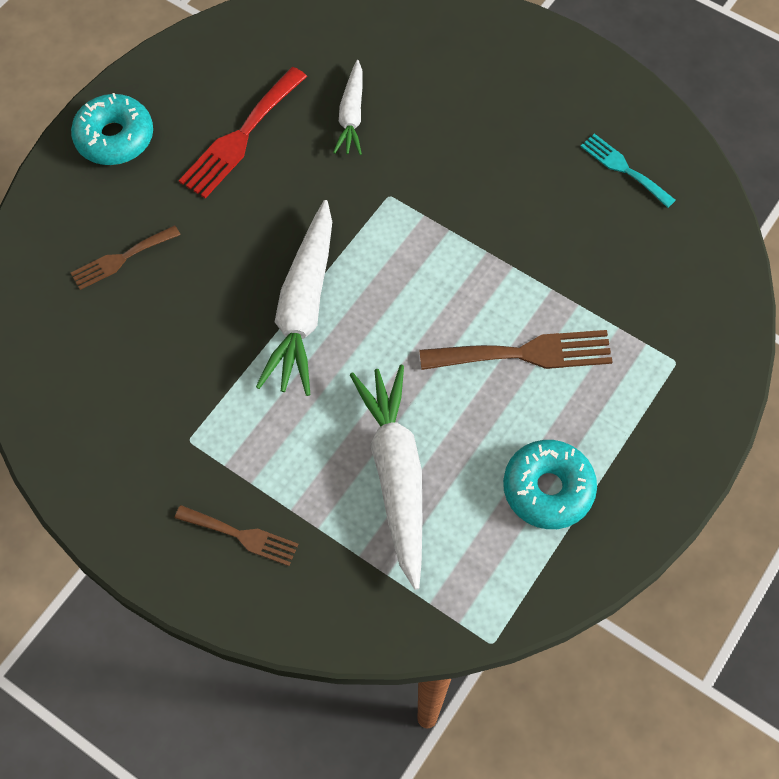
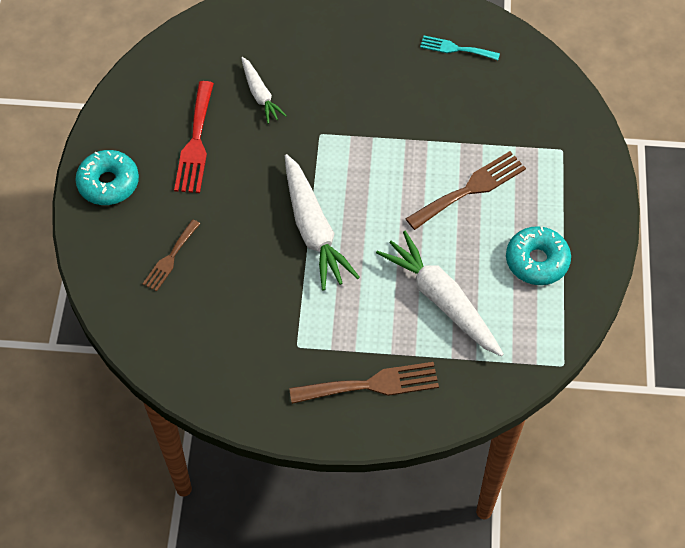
camera: 30 degrees left, 5 degrees down
brown fork [175,505,299,566] -> brown fork [289,362,439,404], size x1.61

